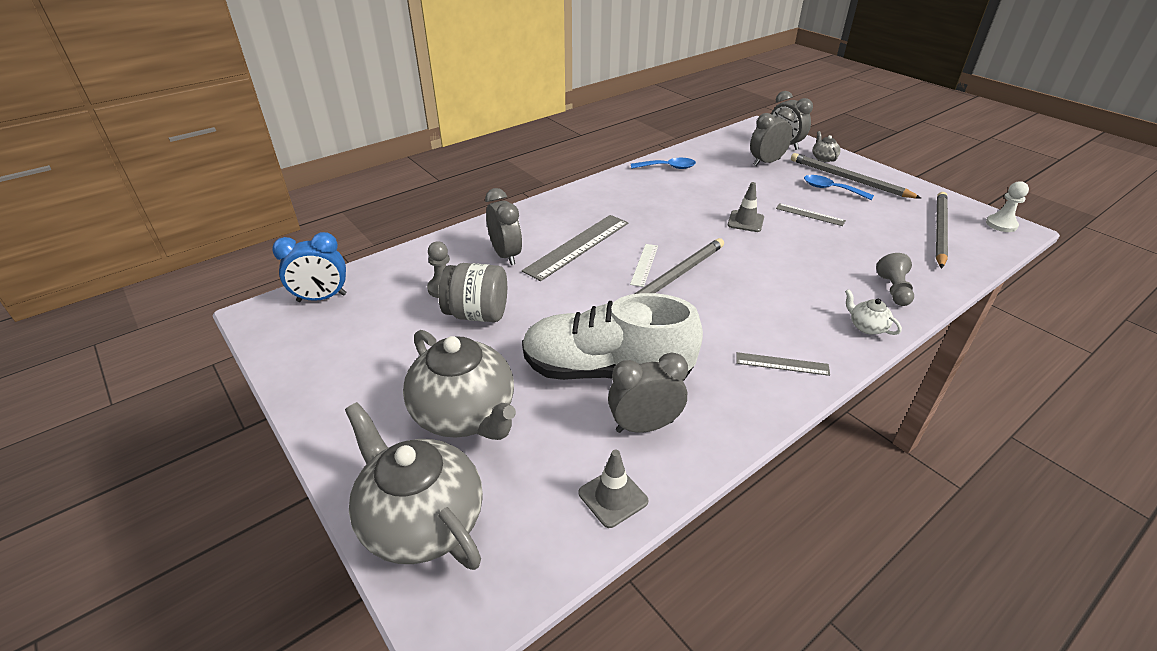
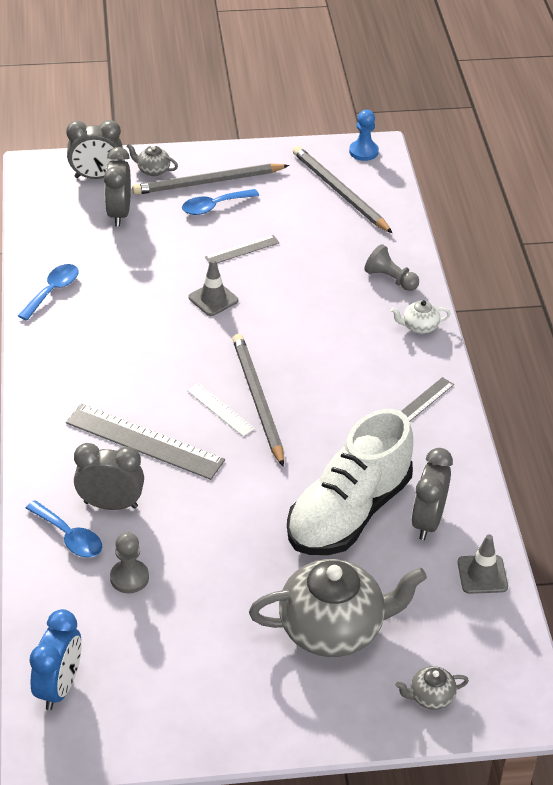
camera: 60 degrees left, 5 degrees up
grey teapot [345,402,483,570] -> grey teapot [396,666,469,710], size x0.42
grey jar [438,263,507,322] -> none
grey ruler [522,215,628,281] -> grey ruler turned 45 degrees counterclockwise [66,404,225,480]
white pawn [986,181,1029,232] -> blue pawn [349,110,379,161]
none -> blue spoon [26,500,102,558]

